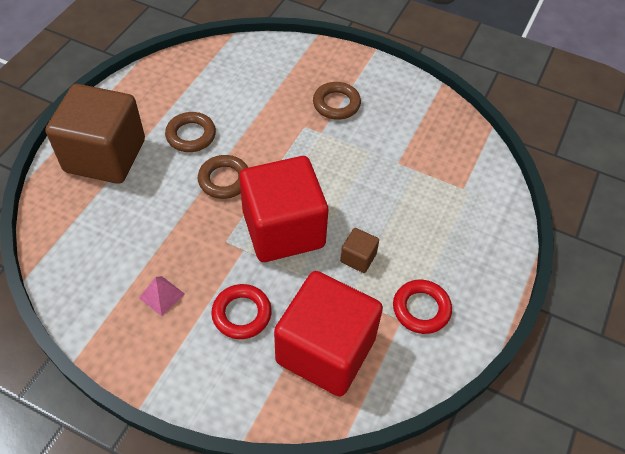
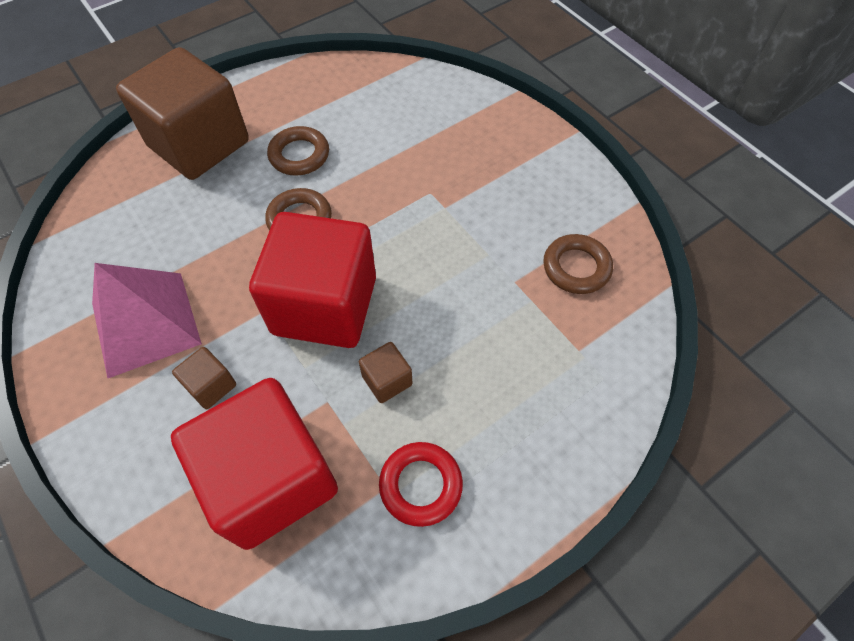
camera: 30 degrees right, 5 degrees up
pink pyramid [139,276,185,316] -> pink pyramid [92,263,202,379], size x2.29
red ring [211,284,272,339] -> brown cube [172,347,236,409]
brown ring [313,82,361,120] -> brown ring moved to [543,234,613,294]

